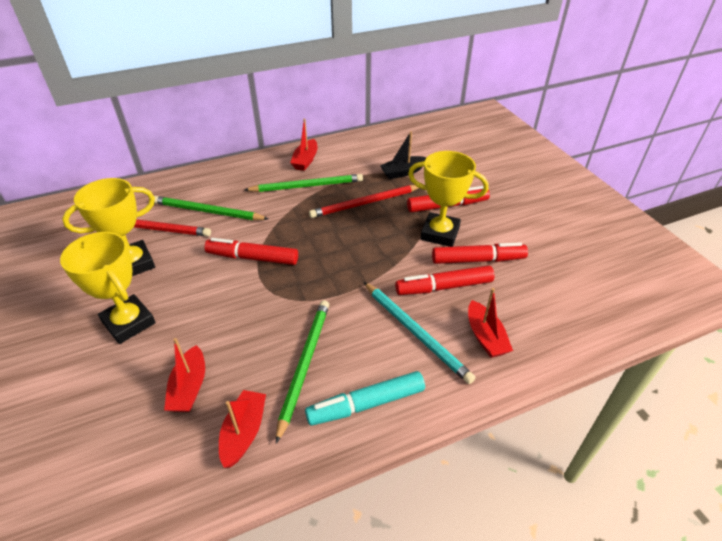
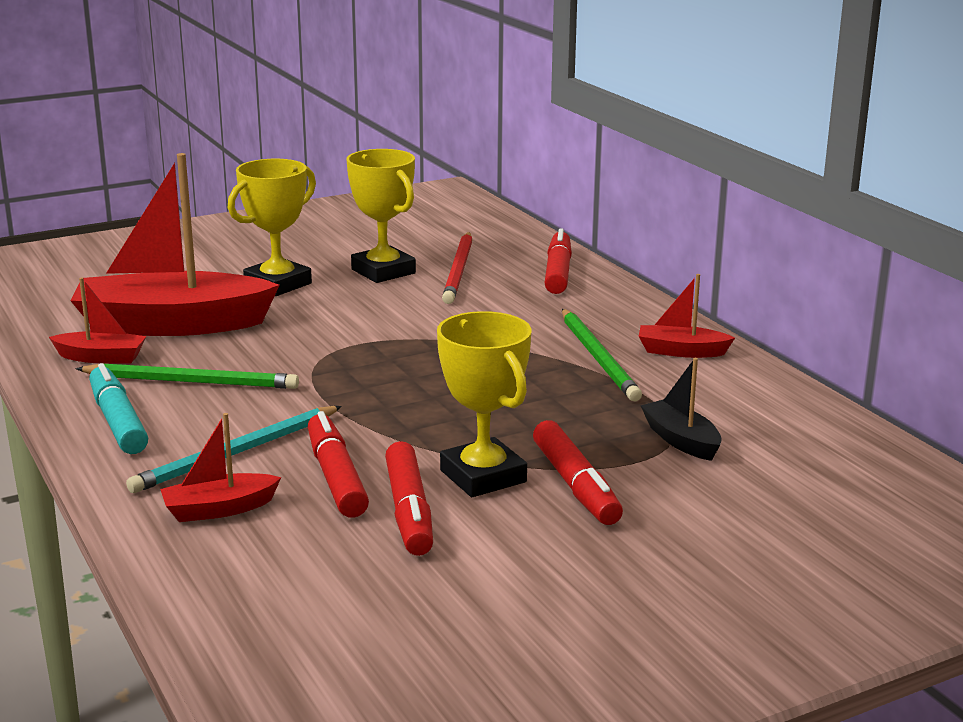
camera: 85 degrees right, 20 degrees down
green pencil [154,196,269,220] -> none
red boat [164,338,205,412] -> red boat [70,153,279,336], size x2.19
red marker [204,238,298,265] -> red marker moved to [544,228,572,294]
red pencil [309,185,419,218] -> none
yellow trophy [408,151,489,247] -> yellow trophy turned 45 degrees counterclockwise [437,311,531,497]

